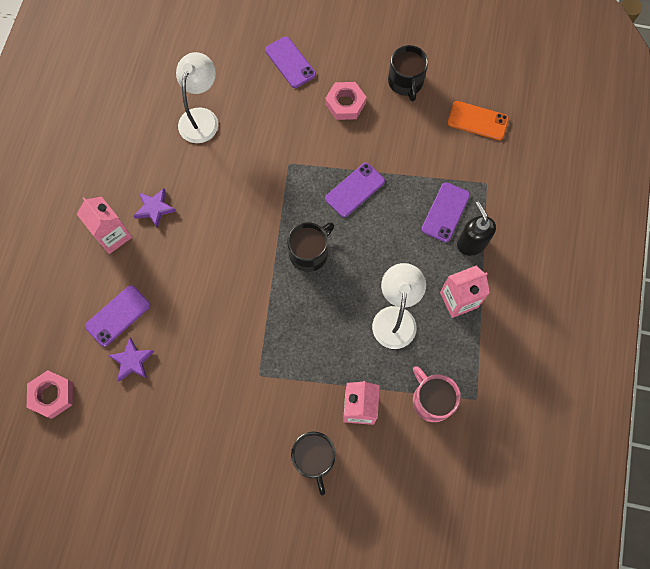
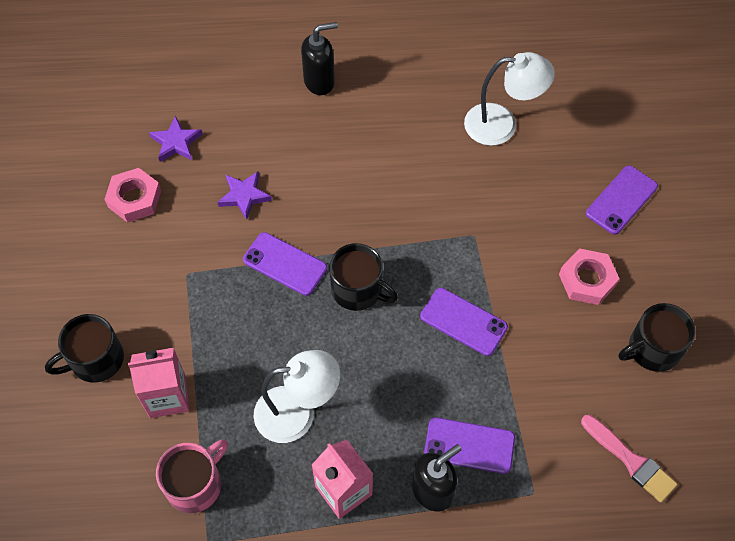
camera: 75 degrees right, 10 degrees down
pink nut [27,370,73,419] -> pink nut moved to [104,168,161,223]
pink carton [77,197,132,254] -> black soap dispenser [301,22,338,95]
purple phone [85,285,150,347] -> purple phone moved to [243,232,327,296]
purple star [133,189,176,229] -> purple star moved to [217,171,272,220]
orange phone [447,101,509,140] -> pink brush [581,415,677,503]

